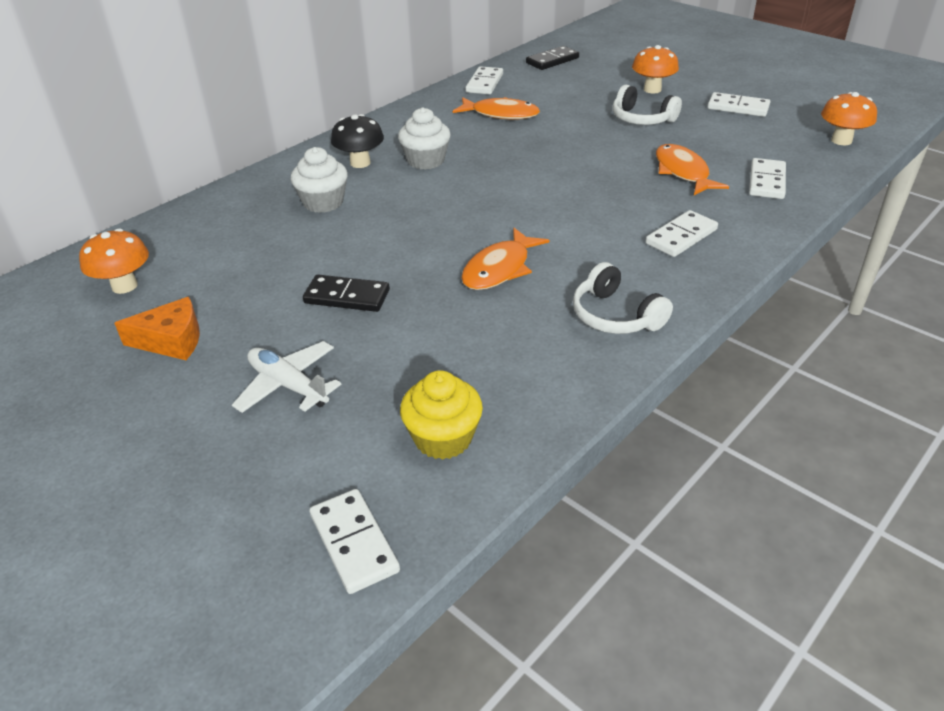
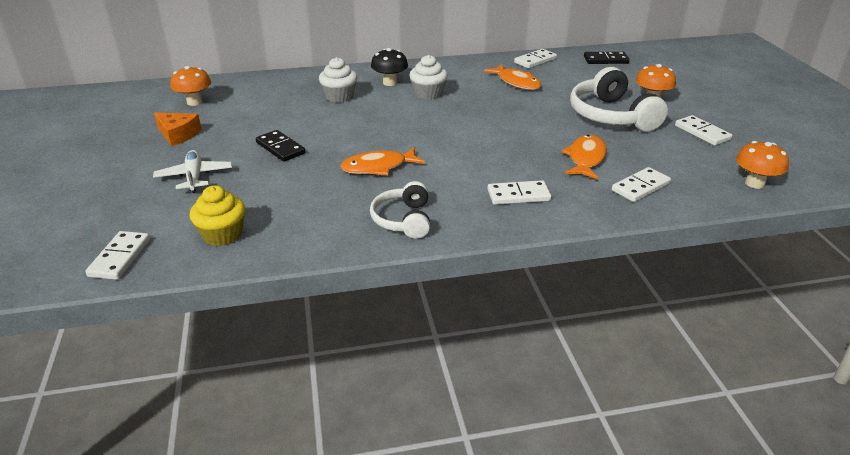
camera: 35 degrees right, 5 degrees down
white headphones [612,85,682,125] -> white headphones [570,67,668,132], size x1.66

